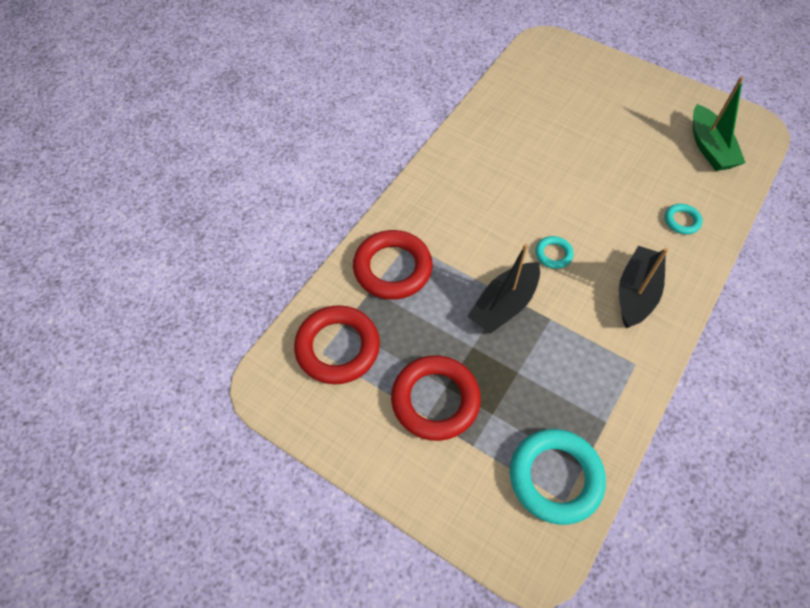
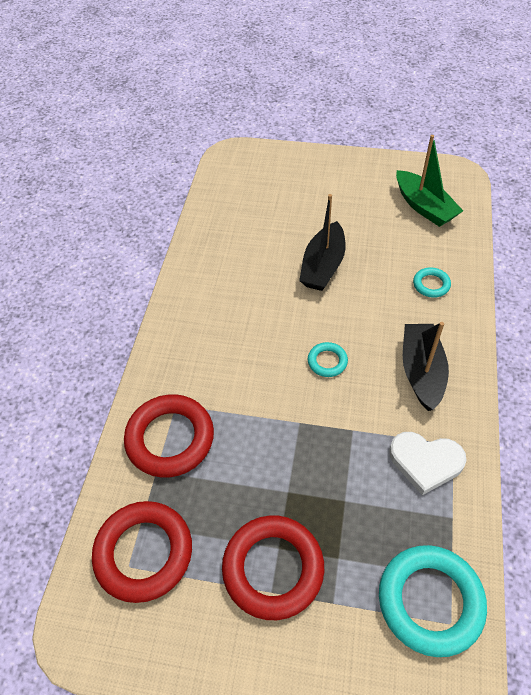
camera: 20 degrees left, 5 degrees down
black boat [467,244,540,334] -> black boat moved to [299,194,346,291]
none -> white heart [389,432,467,495]

